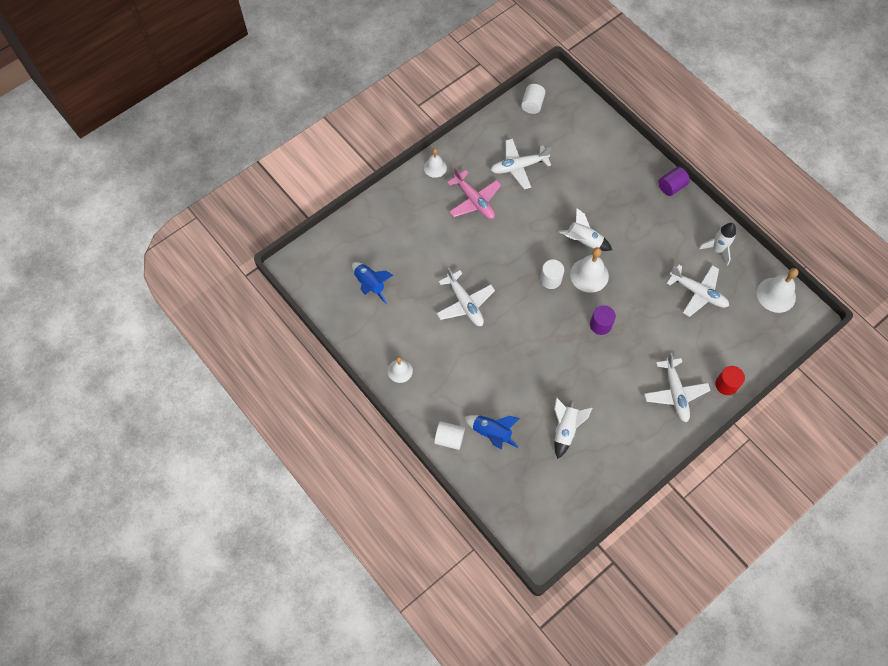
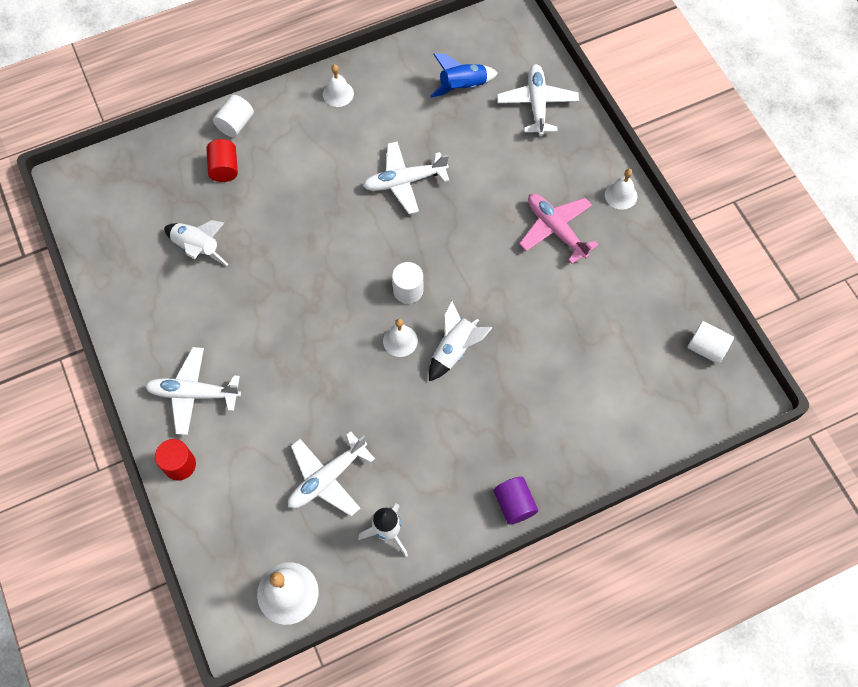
camera: 105 degrees right, 0 degrees up
pink plane [447,167,501,219] -> pink plane turned 75 degrees clockwise [519,193,598,264]
blue rocket [464,415,520,450] -> red cylinder [206,139,238,182]
white plane [491,139,551,189] -> white plane moved to [497,64,579,136]
white bell [570,247,609,293] -> white bell [383,319,418,357], size x0.63
purple cylinder [590,305,616,335] -> none

